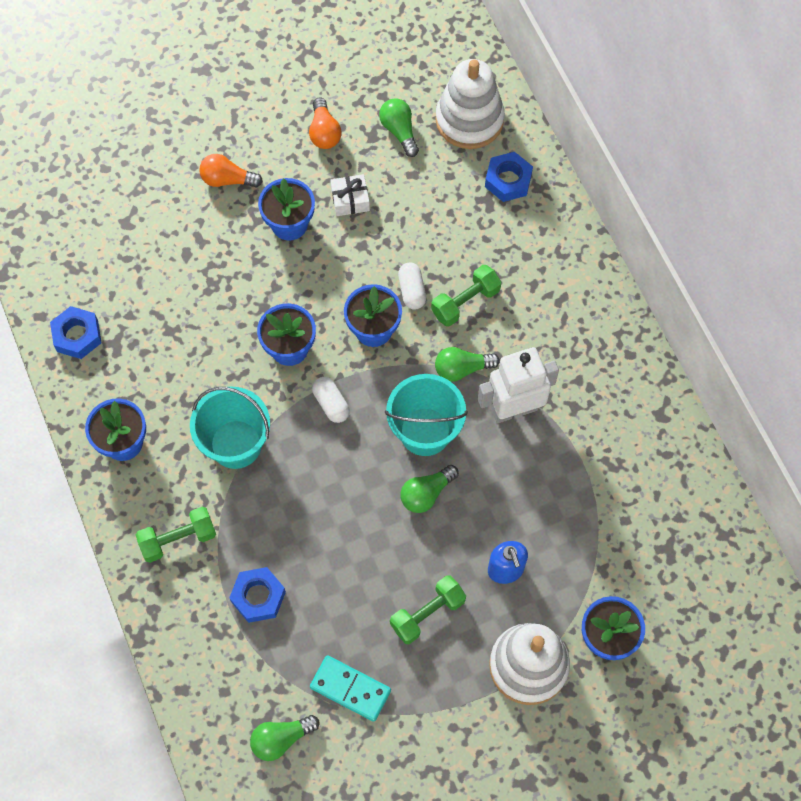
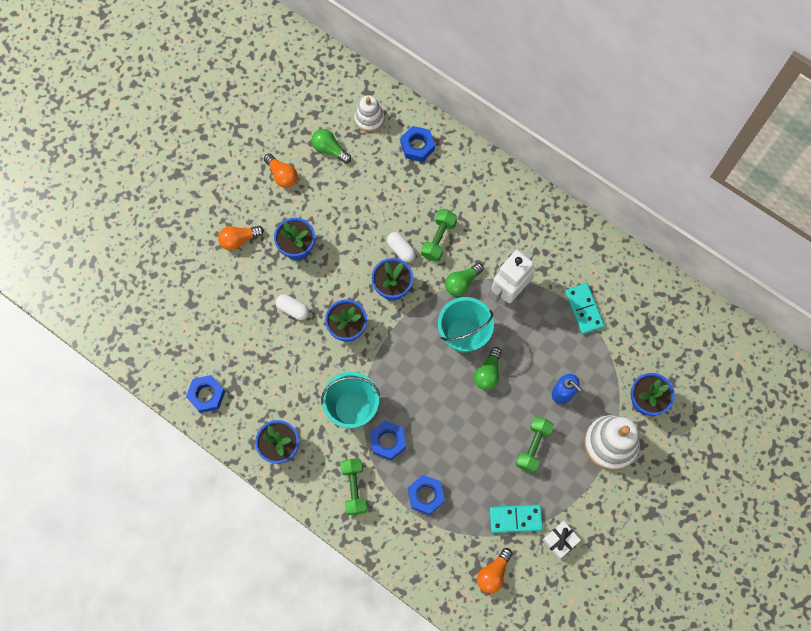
camera: 30 degrees left, 5 degrees up
green dumbbell [136,507,216,563] -> green dumbbell turned 45 degrees counterclockwise [340,459,367,515]
green light bulb [250,715,320,761] -> orange light bulb [477,548,513,593]
white capsule [312,377,350,423] -> white capsule moved to [276,294,309,320]
white gift [330,174,370,216] -> white gift moved to [542,521,581,559]
white stacking toy [435,59,505,149] -> white stacking toy [354,95,385,132], size x0.61
none -> blue nut [370,421,406,460]
none -> turquoise domino [565,283,605,334]

